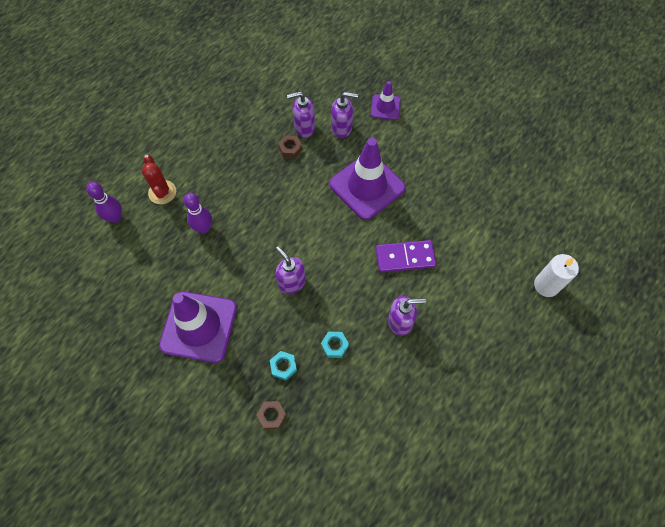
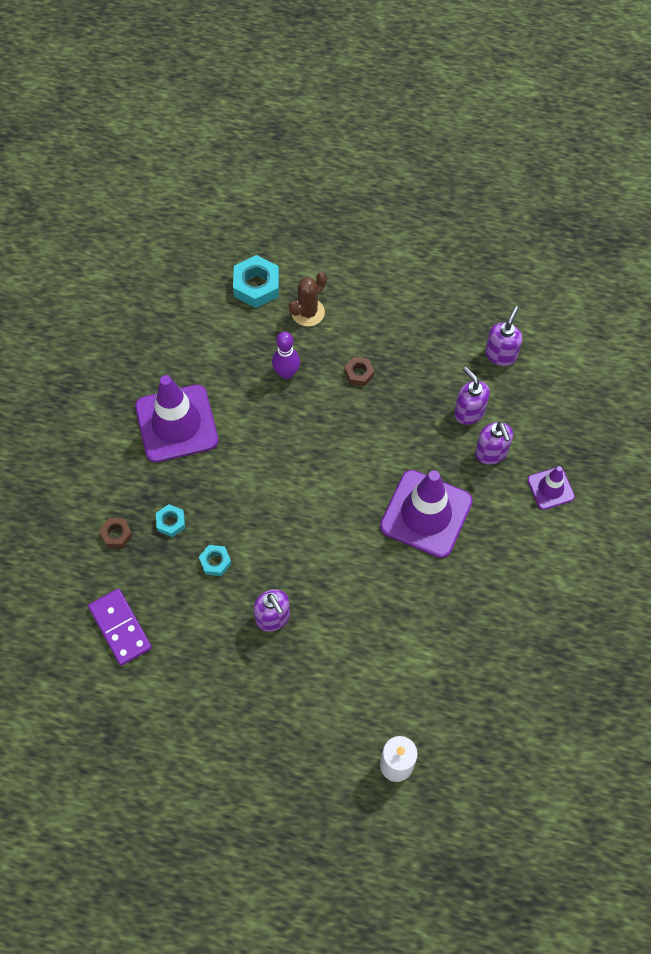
camera: 65 degrees right, 0 degrees up
purple bowling pin [86,182,122,223] -> turquoise nut [233,255,279,308]
red cactus [142,155,176,204] -> brown cactus [289,272,327,327]
purple soap dispenser [276,246,306,294] -> purple soap dispenser moved to [485,306,522,366]
brown nut [278,135,302,158] -> brown nut moved to [344,357,374,386]
purple domino [376,240,436,273] -> purple domino moved to [88,589,152,666]

